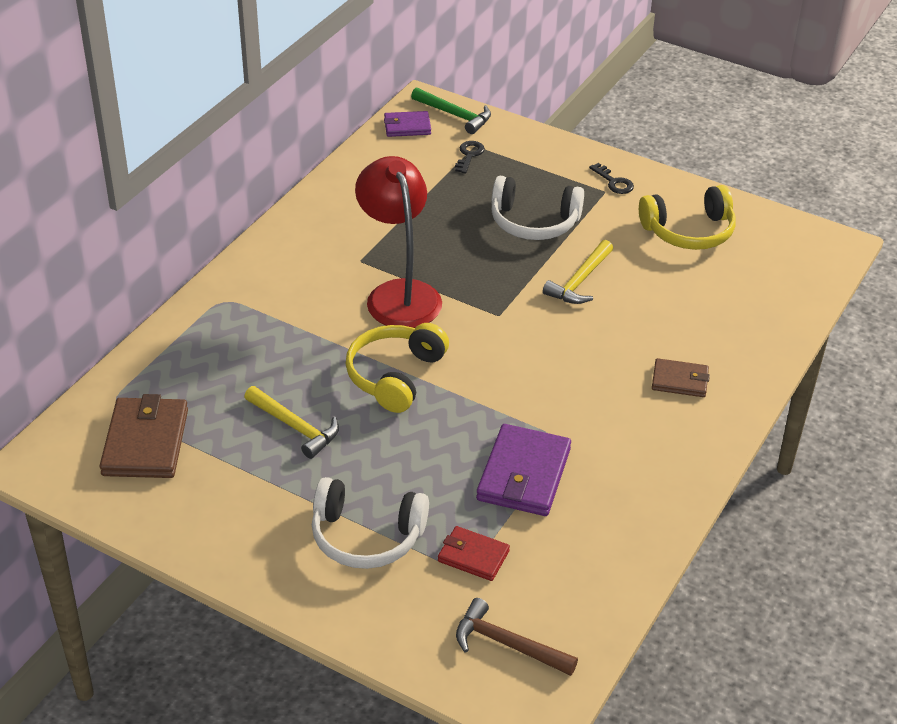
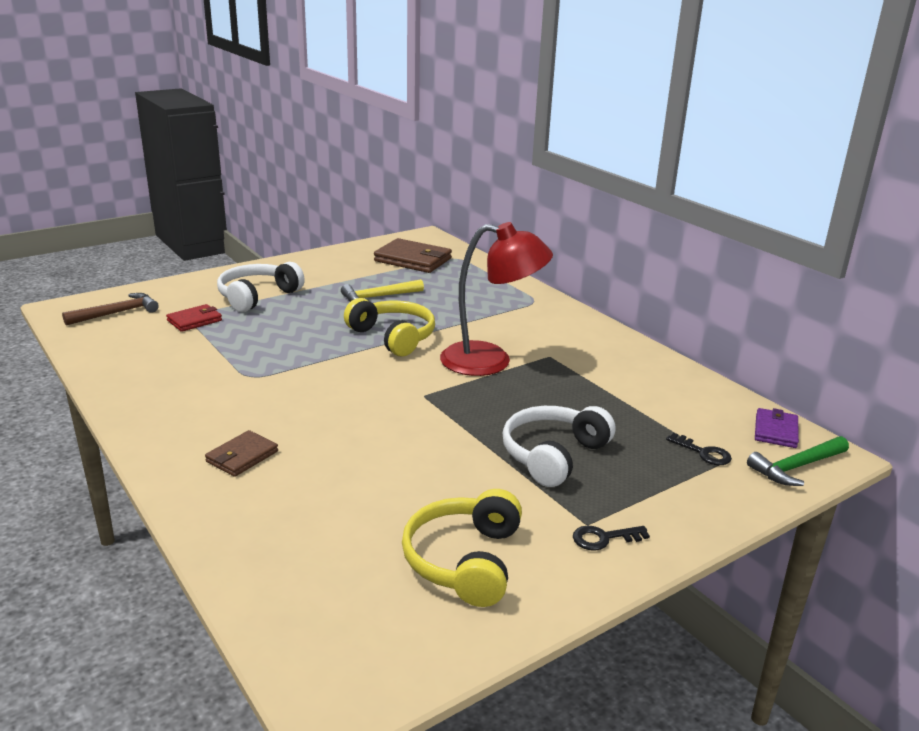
camera: 115 degrees right, 15 degrees down
purple wallet [476,424,571,516] -> none
yellow hammer [543,240,613,304] -> none

